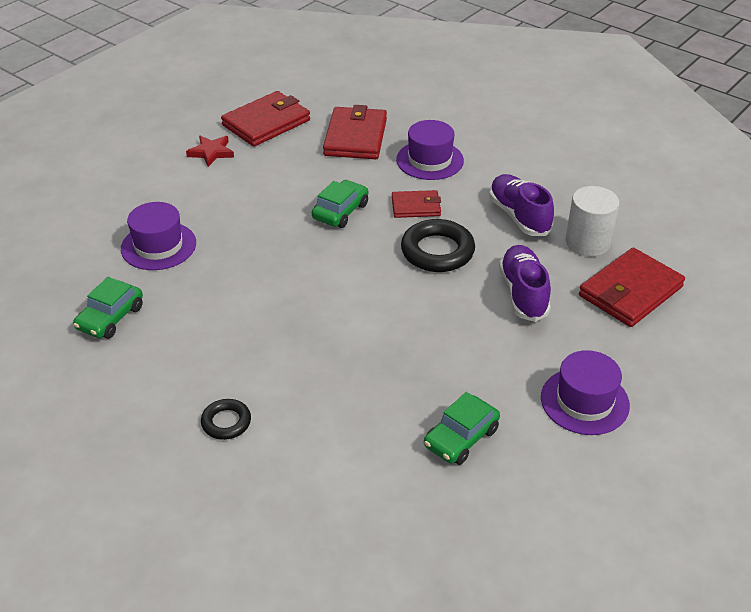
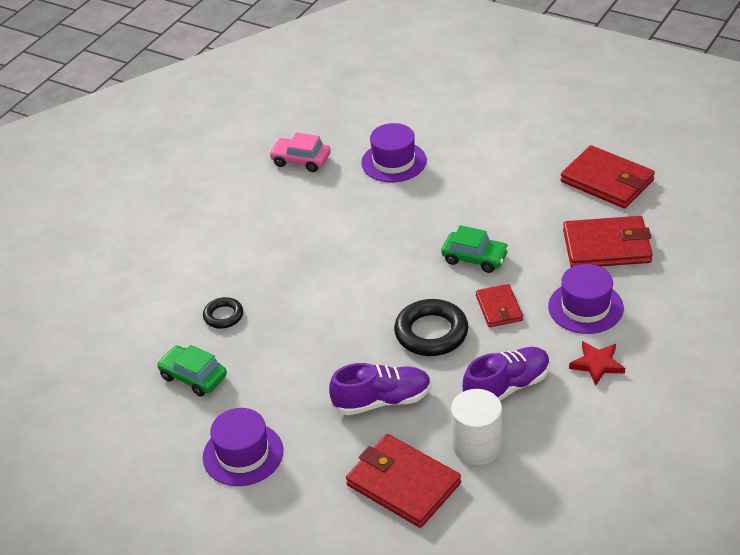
camera: 85 degrees right, 0 degrees up
green car [73,277,143,339] -> pink car [269,133,331,172]
red star [186,136,234,167] -> red star moved to [569,341,625,386]
black ring [201,399,251,440] -> black ring moved to [203,297,243,329]

